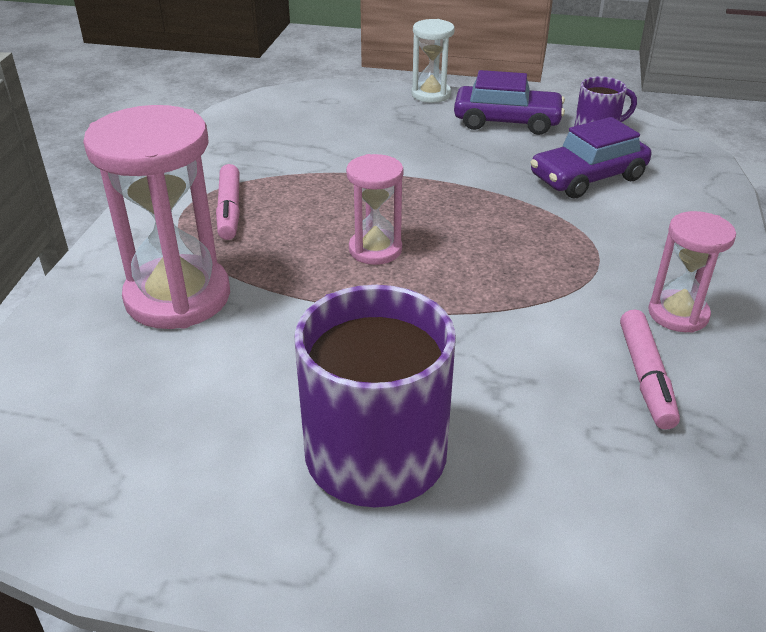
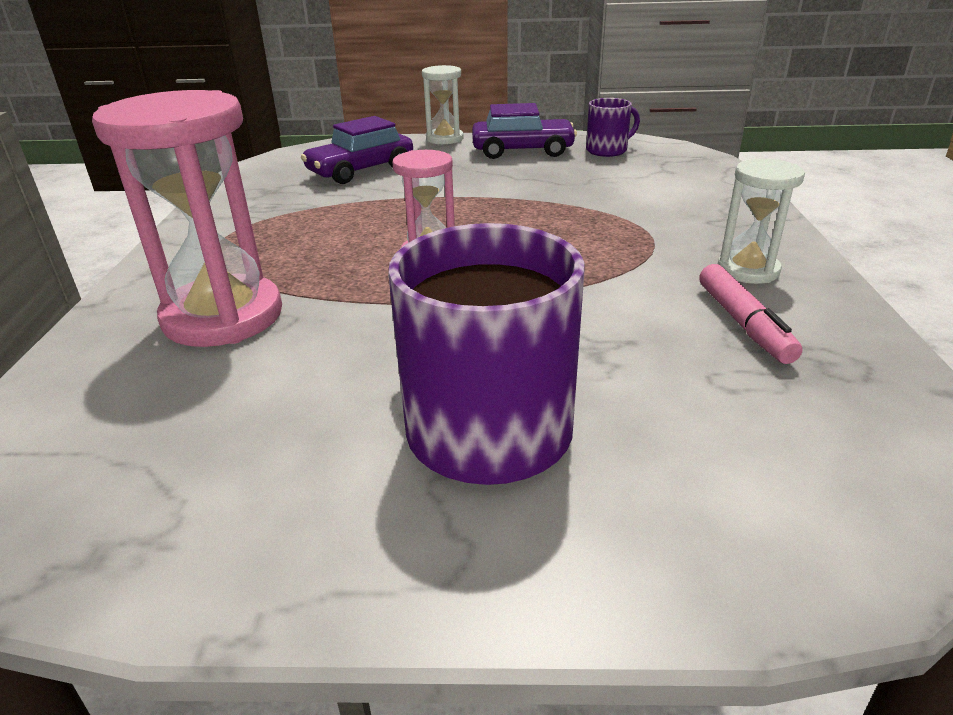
camera: 10 degrees left, 5 degrees down
pink marker [216,164,240,240] -> none
purple car [530,117,651,198] -> purple car moved to [301,116,413,184]
pink hourglass [648,211,736,333] -> white hourglass [718,159,805,284]

